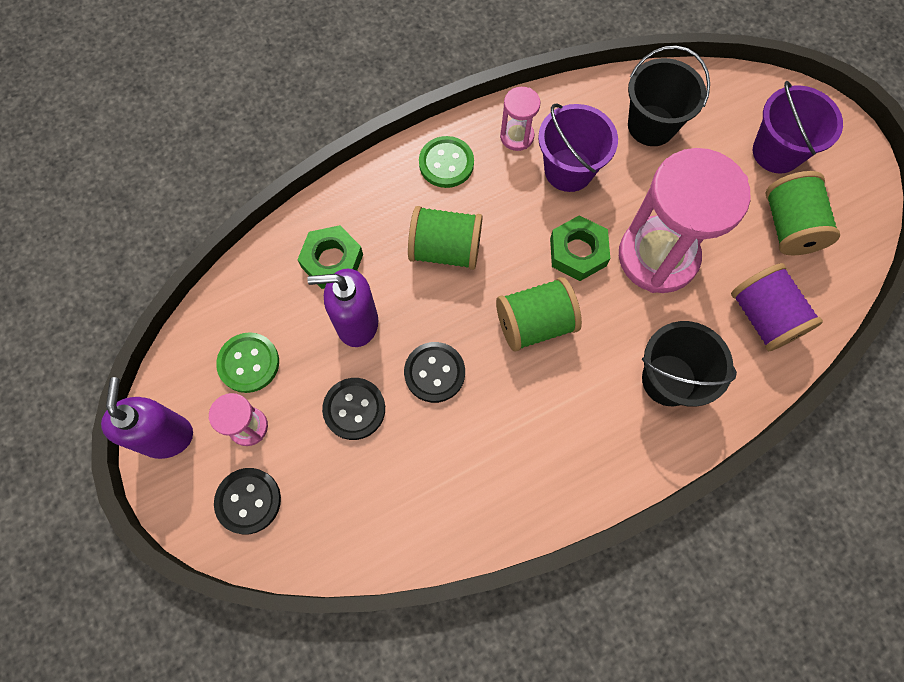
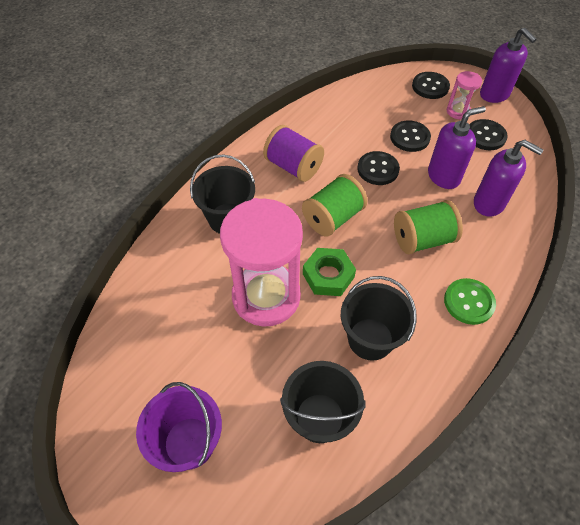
camera: 155 degrees right, 15 degrees down
green button [216,332,279,393] -> black button [469,119,508,150]
green nut [297,225,363,289] -> purple soap dispenser [474,140,544,217]
pink hourglass [500,87,540,151] -> none
purple bucket [538,104,618,192] -> black bucket [341,276,417,361]
purple spool [731,263,823,351] -> purple spool moved to [263,125,324,182]
green spool [765,171,840,255] -> none

